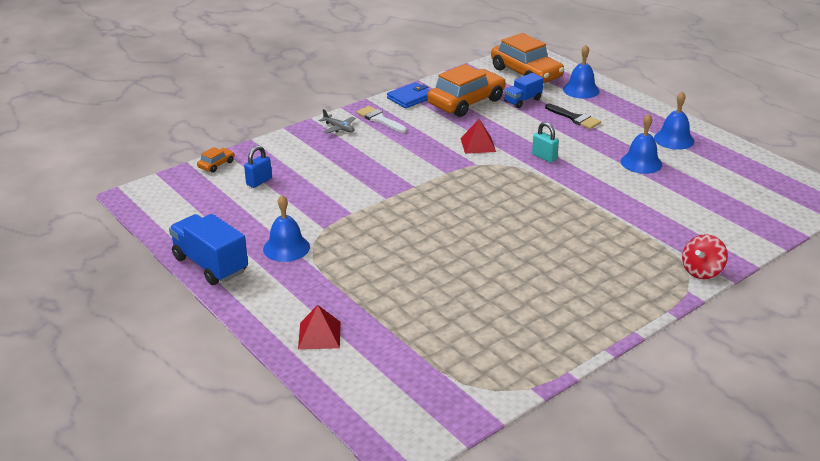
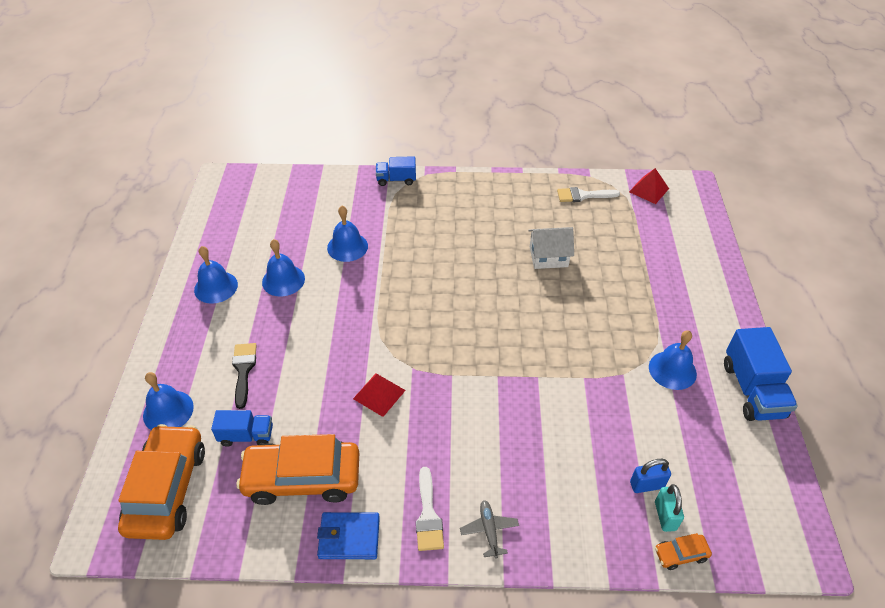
camera: 140 degrees left, 15 degrees up
red pyramid [298,305,341,349] -> red pyramid moved to [629,168,669,204]
turquoise padlock [532,122,559,163] -> turquoise padlock moved to [655,484,684,532]
red spinning top [682,234,728,279] -> blue truck [376,156,416,186]
none -> blue bell [327,206,368,262]
none -> white house [528,227,574,269]
none -> white brush [557,187,620,202]

